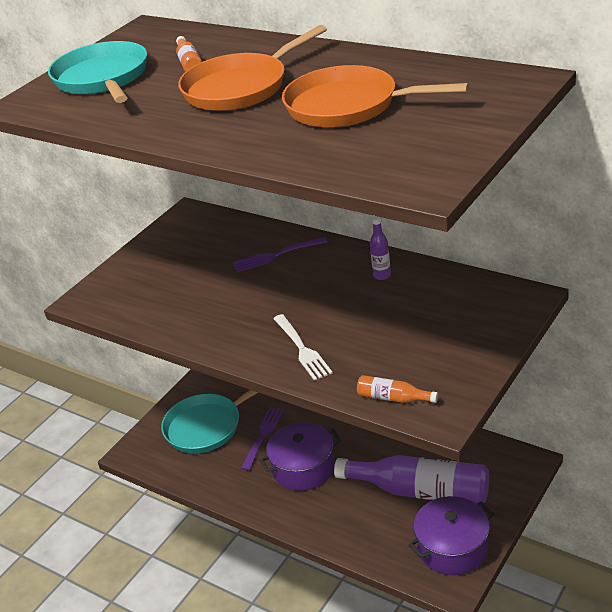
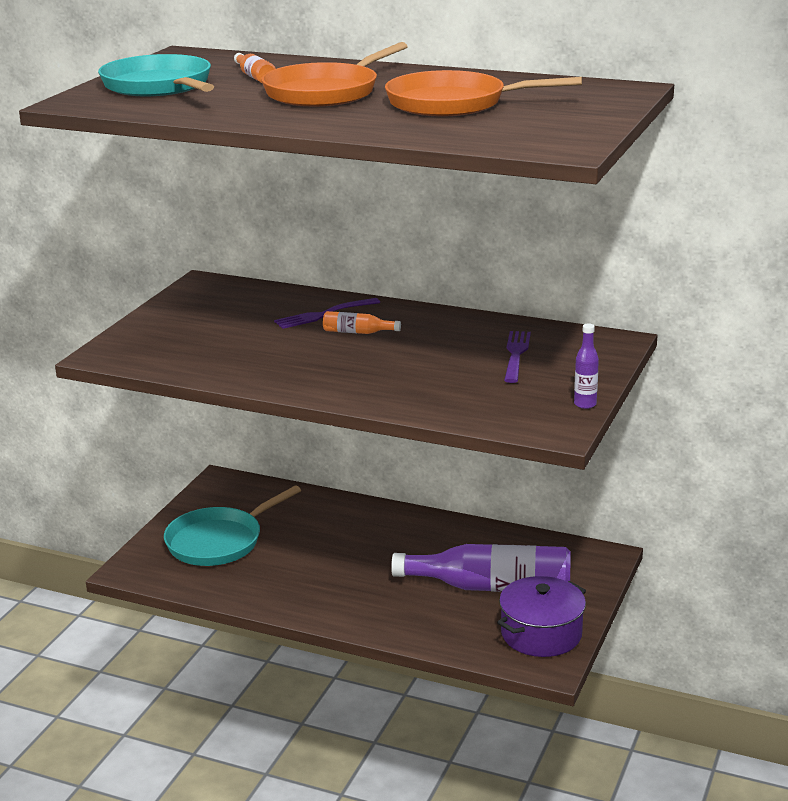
camera: 15 degrees left, 10 degrees down
purple fork [241,407,284,471] -> purple fork moved to [504,331,531,383]
purple pot [260,422,341,491] -> none
white fork [273,314,333,381] -> none
orange bottle [357,375,438,403] -> orange bottle moved to [323,311,401,334]
purple bottle [370,216,391,280] -> purple bottle moved to [574,324,599,409]

